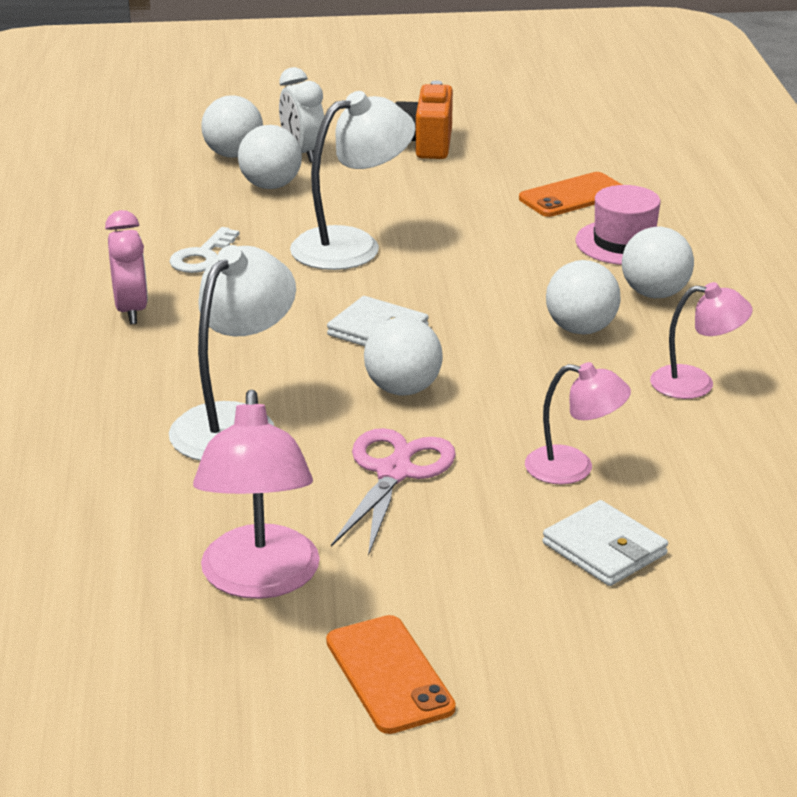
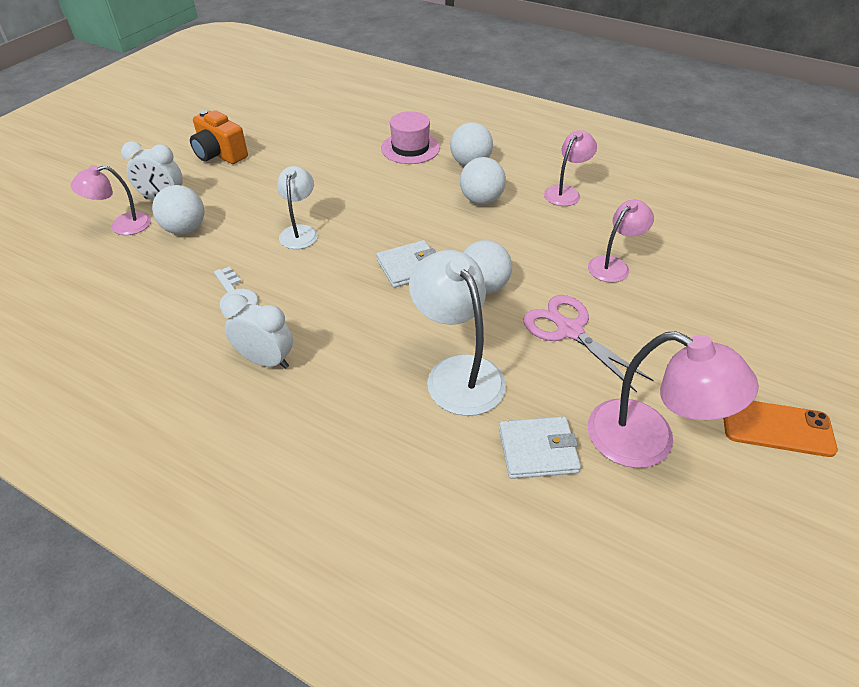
camera: 55 degrees left, 15 degrees up
pink clock [105,210,148,324] -> white clock [221,294,293,369]
white ball [201,95,263,158] -> pink lamp [71,165,151,235]
white lamp [290,91,415,270] -> white lamp [277,166,318,249], size x0.62
orange phone [519,172,622,217] -> none
white wallet [543,500,668,586] -> white wallet moved to [499,416,581,479]

